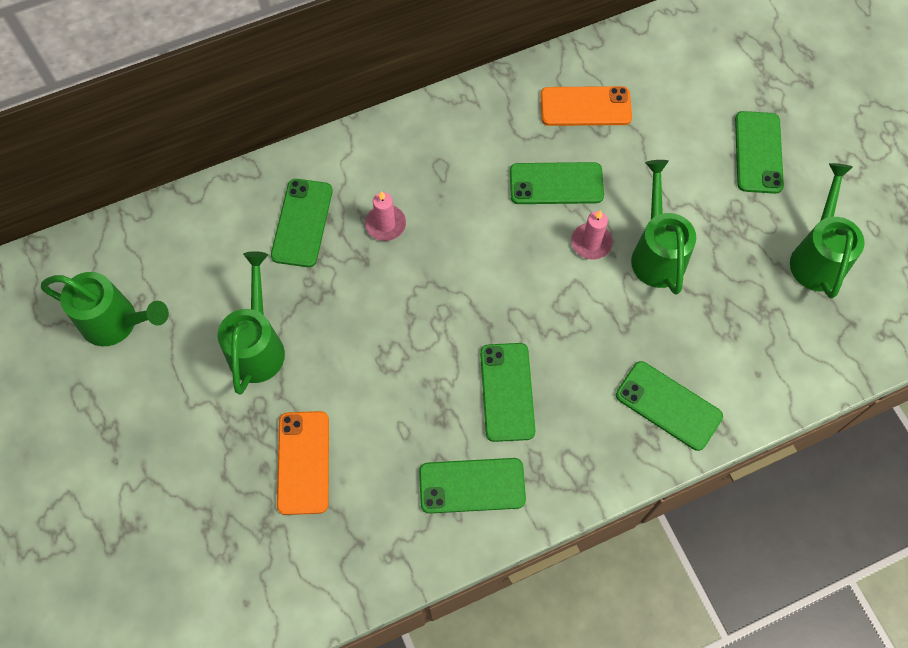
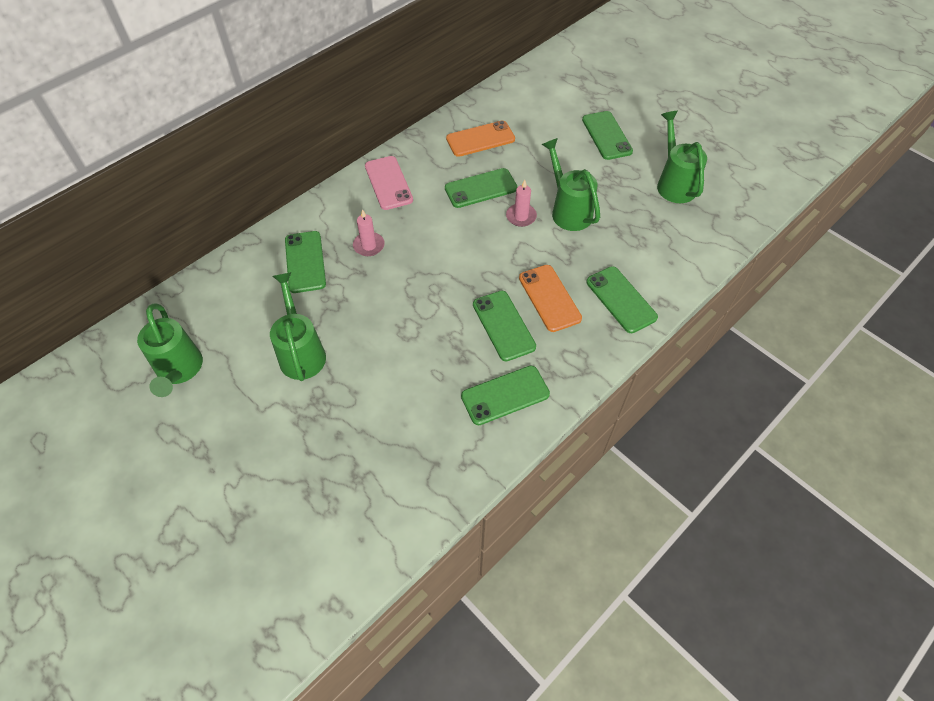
camera: 20 degrees left, 10 degrees down
green watering can [41,272,169,346] -> green watering can turned 75 degrees clockwise [137,303,203,397]
orange phone [277,411,329,515] -> orange phone moved to [519,265,582,332]
green phone [616,361,723,451] -> green phone turned 45 degrees clockwise [586,266,658,333]
none -> pink phone [365,156,413,210]

